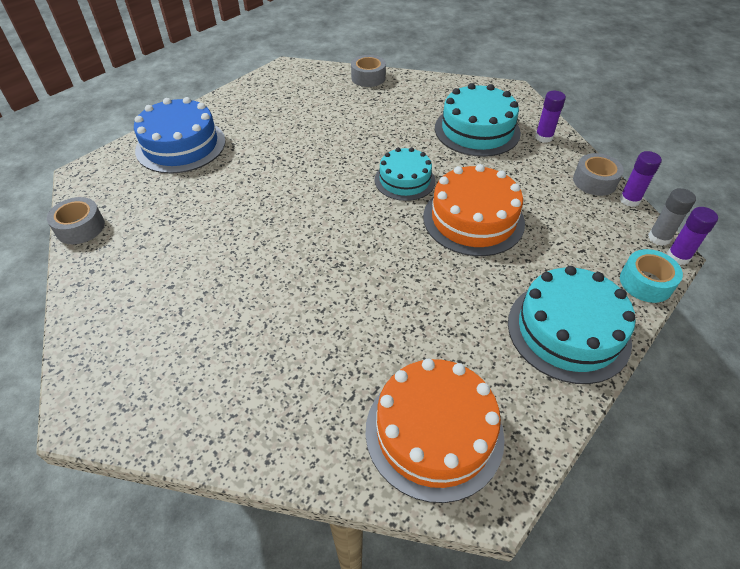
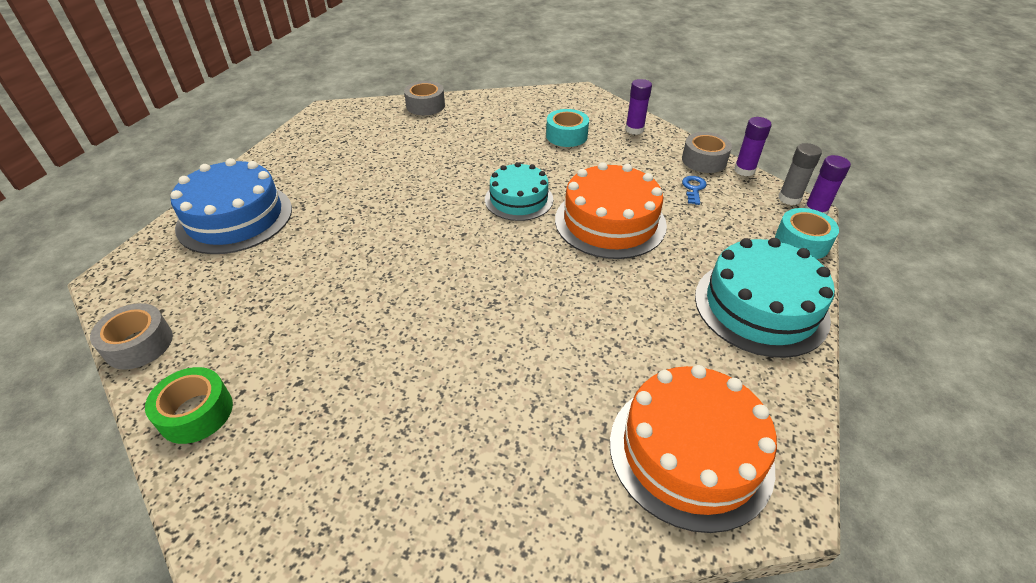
camera: 20 degrees left, 5 degrees down
turquoise cake [435,83,521,157] -> turquoise tape [546,109,589,147]
none -> green tape [145,367,233,444]
none -> blue key [682,176,707,205]

